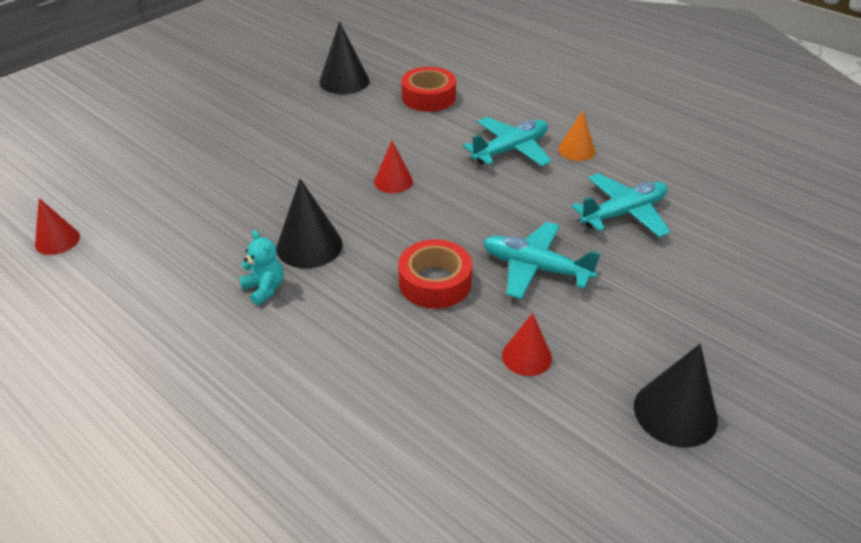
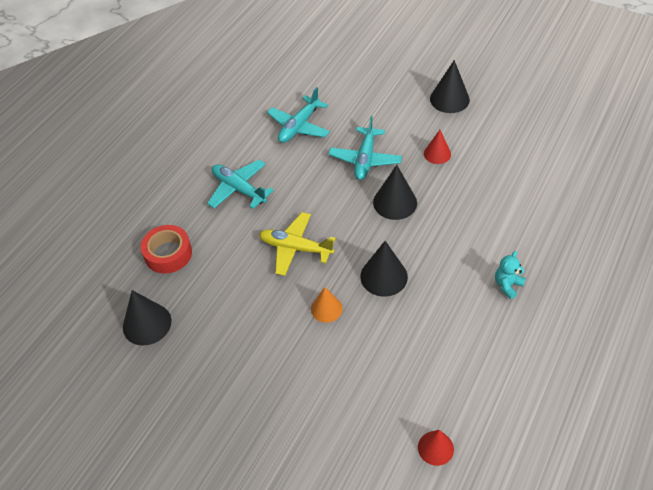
camera: 100 degrees left, 10 degrees up
turquoise teddy bear [239,230,284,306] -> turquoise teddy bear moved to [495,251,526,299]
red cone [374,140,413,193] -> yellow plane [259,212,336,276]
red tape [398,239,472,309] -> black cone [373,165,417,220]
orange cone [558,110,595,161] -> orange cone moved to [311,287,342,323]
turquoise plane [571,173,671,237] -> turquoise plane turned 105 degrees counterclockwise [267,87,330,143]

